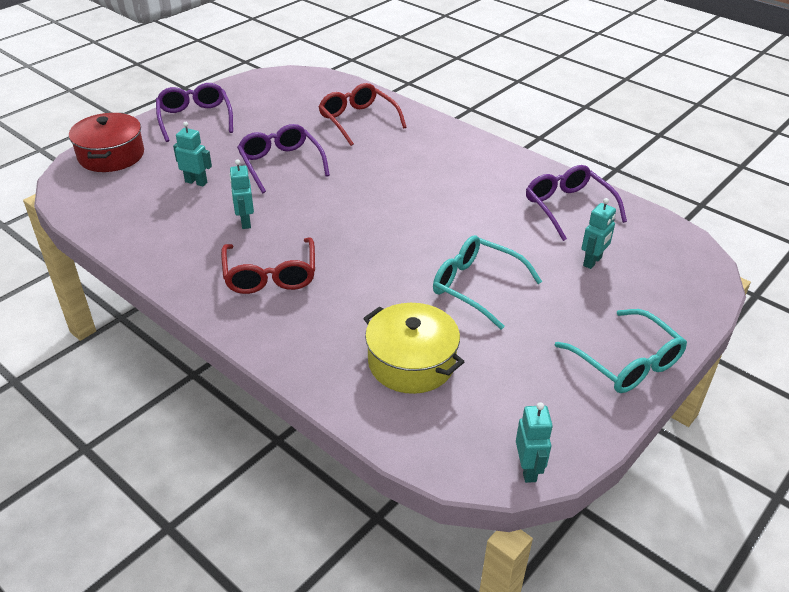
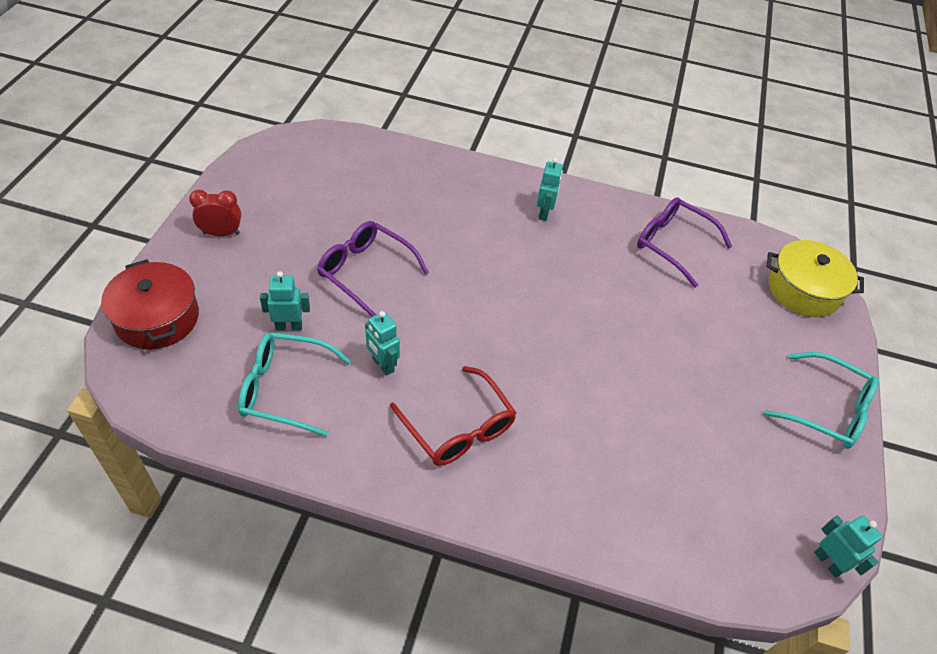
camera: 30 degrees left, 10 degrees up
purple glasses [156,83,233,142] -> red clock [189,190,241,236]
red glasses [318,83,406,146] -> none
yellow pot [363,303,464,394] -> yellow pot moved to [767,240,864,317]
turquoise glasses [433,235,542,330] -> turquoise glasses moved to [238,332,351,437]
turquoise robot [582,198,616,269] -> turquoise robot moved to [537,158,563,221]

